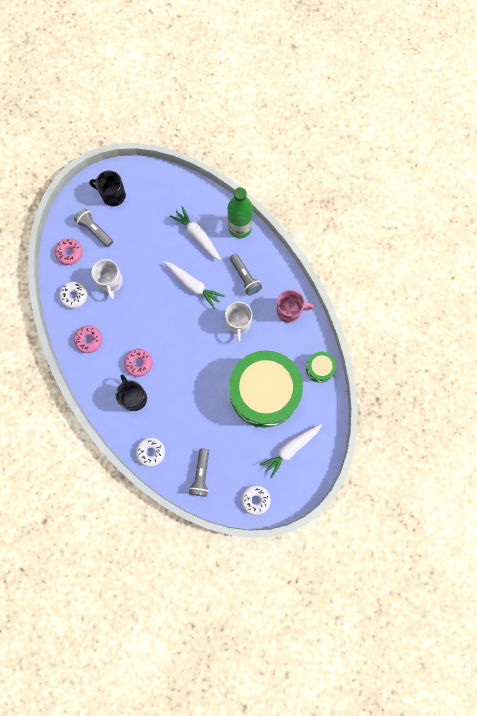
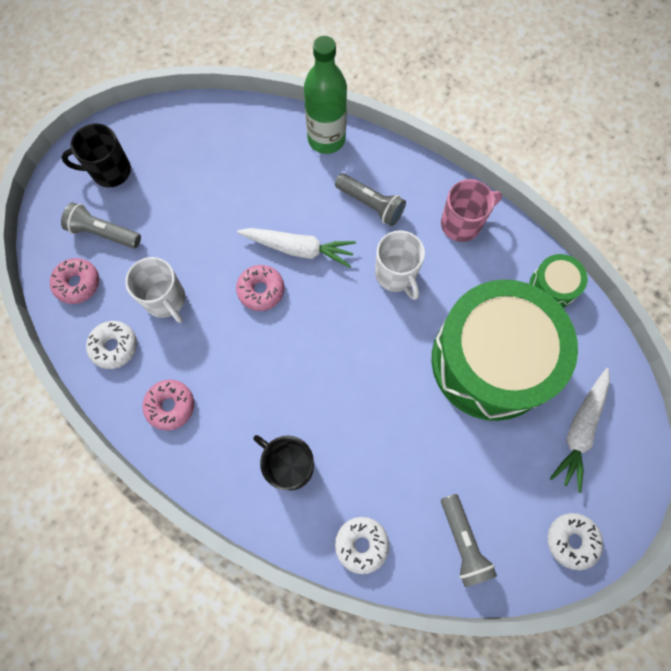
camera: 25 degrees left, 5 degrees down
pink donut [124,349,153,377] -> pink donut moved to [236,265,284,311]
white carrot [170,206,221,261] -> none

